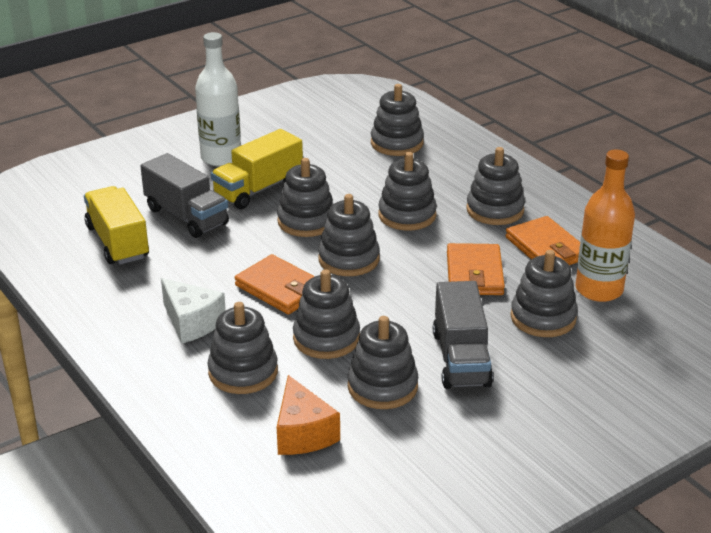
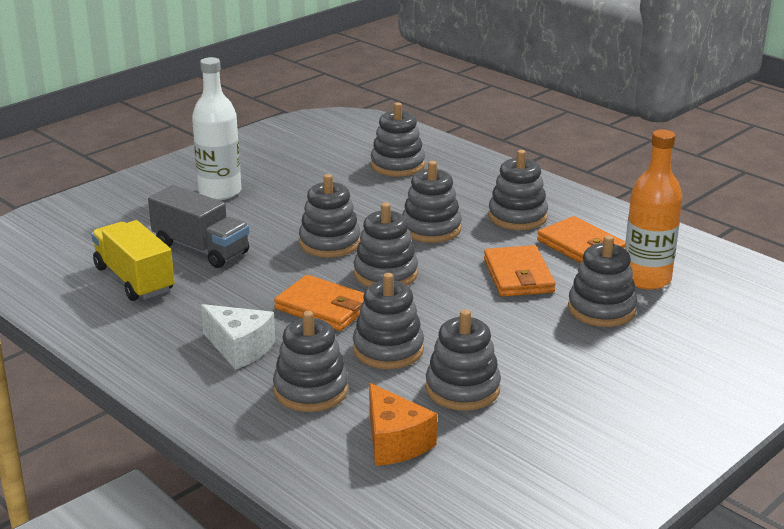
camera: 10 degrees left, 5 degrees down
yellow truck [211,129,303,209] -> none
grey truck [433,281,493,389] -> none

